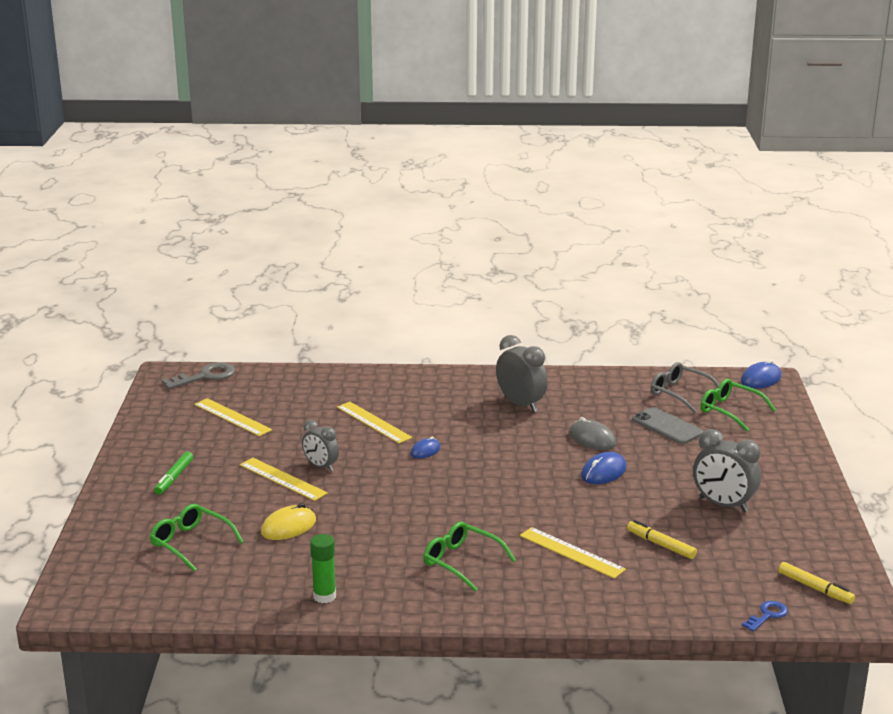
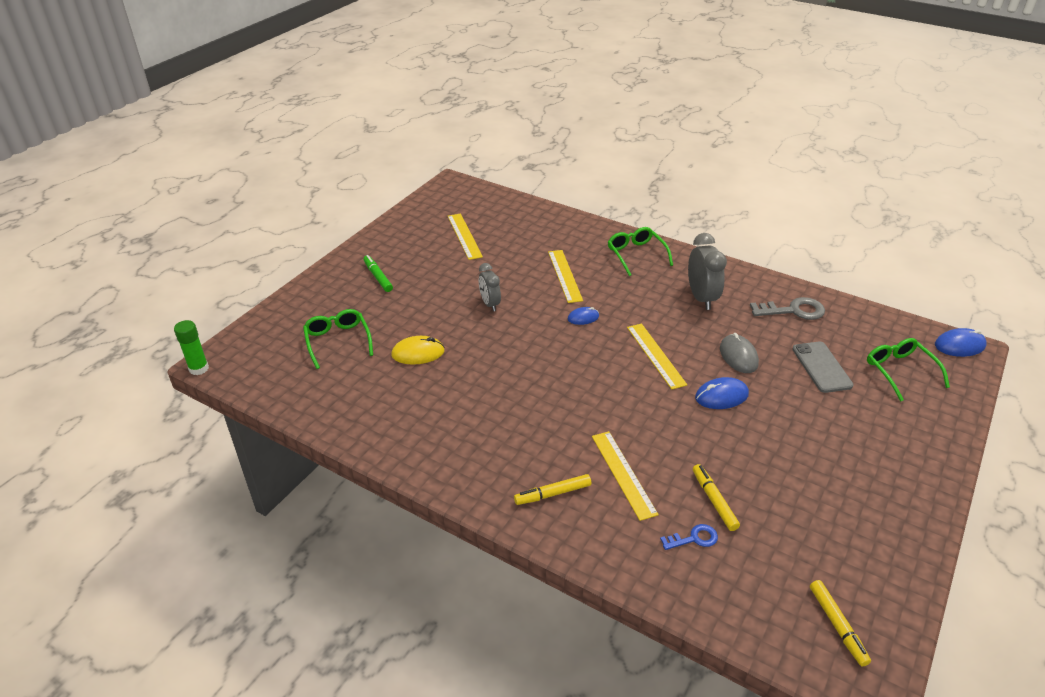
camera: 30 degrees right, 15 degrees up
green marker [154,452,193,495] -> green marker turned 105 degrees clockwise [363,255,393,292]
grey key [162,362,235,389] -> grey key moved to [750,297,825,320]
yellow ruler [240,458,328,501] -> yellow ruler moved to [627,324,687,389]
green glue stick [310,534,336,603] -> green glue stick moved to [174,320,209,375]
green glasses [423,522,516,592] -> green glasses moved to [608,227,673,276]
grey glasses [651,362,720,413] -> none
grey clock [693,429,761,513] -> none
blue key [742,601,788,632] -> blue key moved to [660,524,718,550]
none -> yellow marker [514,474,591,505]

